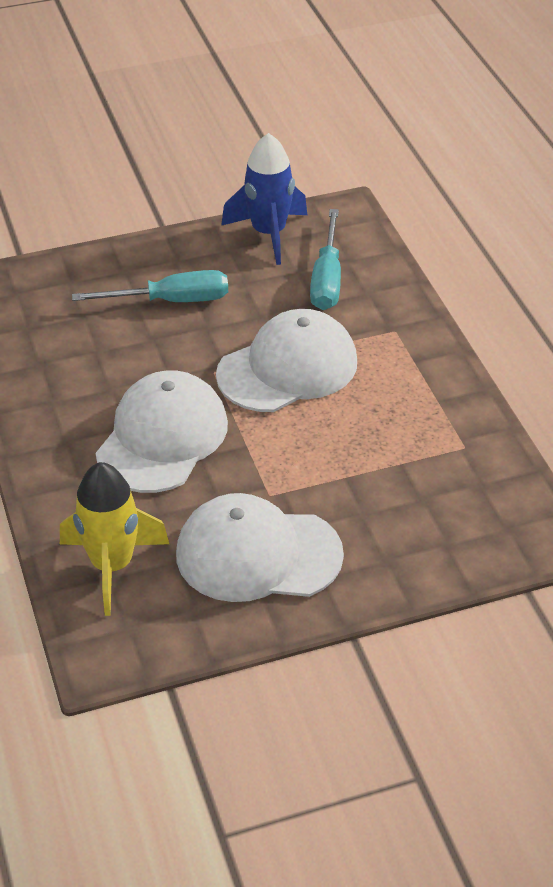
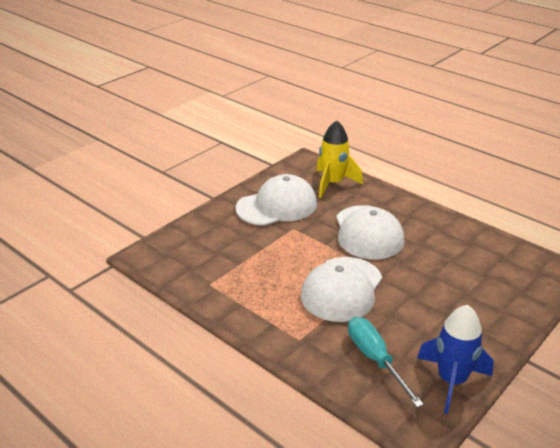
camera: 150 degrees right, 10 degrees down
turquoise screwdriver [72,270,228,302] -> none

